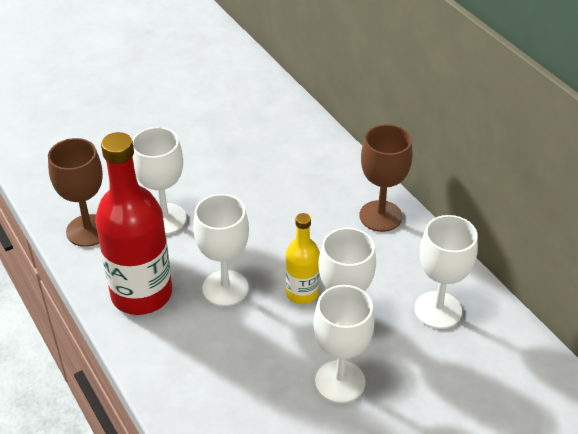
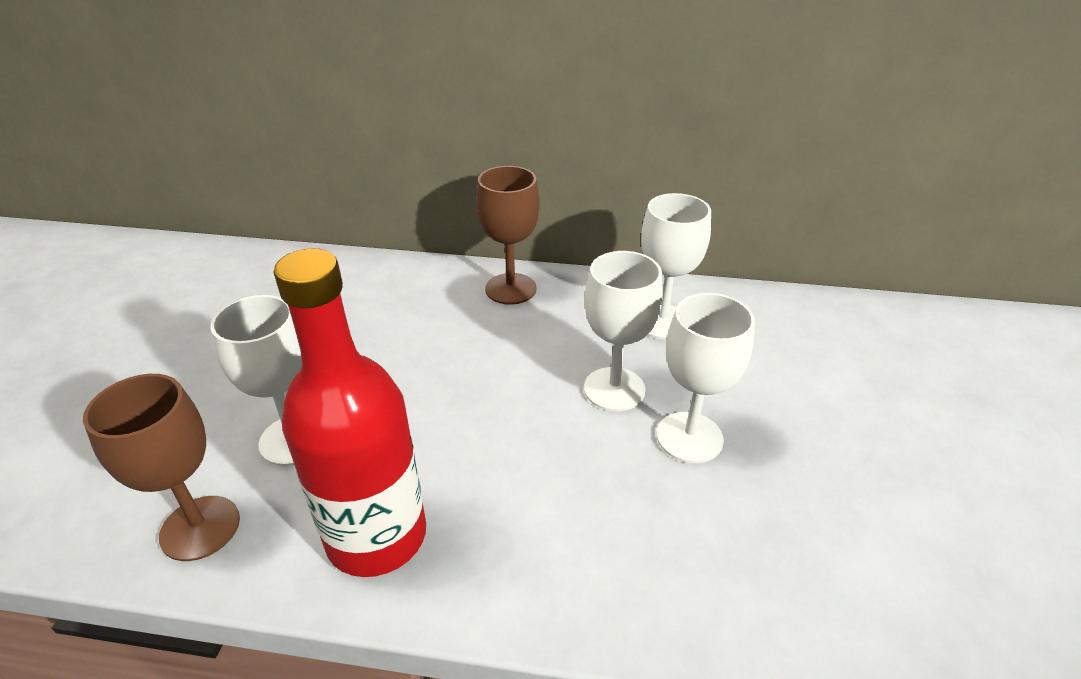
camera: 50 degrees left, 5 degrees down
white goblet [193,194,249,306] -> none
yellow bottle [285,213,320,304] -> none

